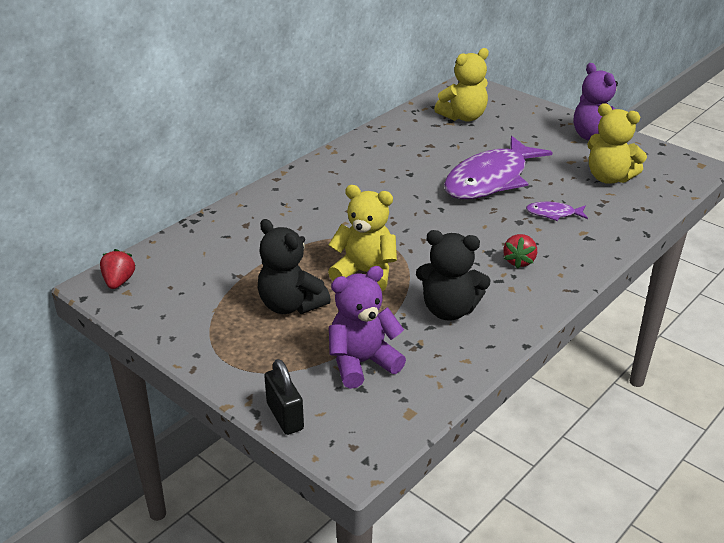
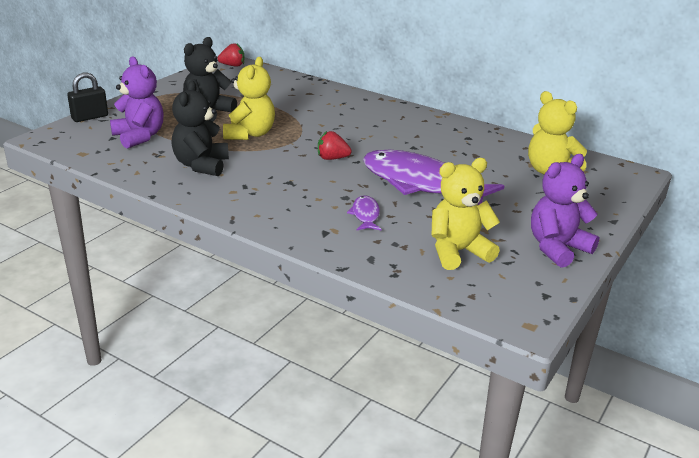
camera: 80 degrees right, 5 degrees down
red strawberry [503,234,537,269] -> red strawberry moved to [318,131,352,160]
yellow teddy bear [587,103,647,184] -> yellow teddy bear turned 45 degrees clockwise [431,158,500,270]

